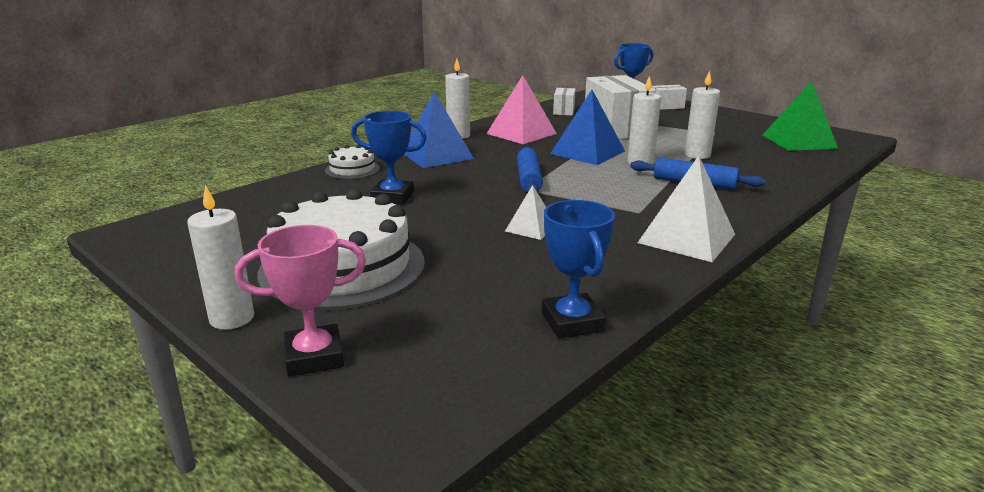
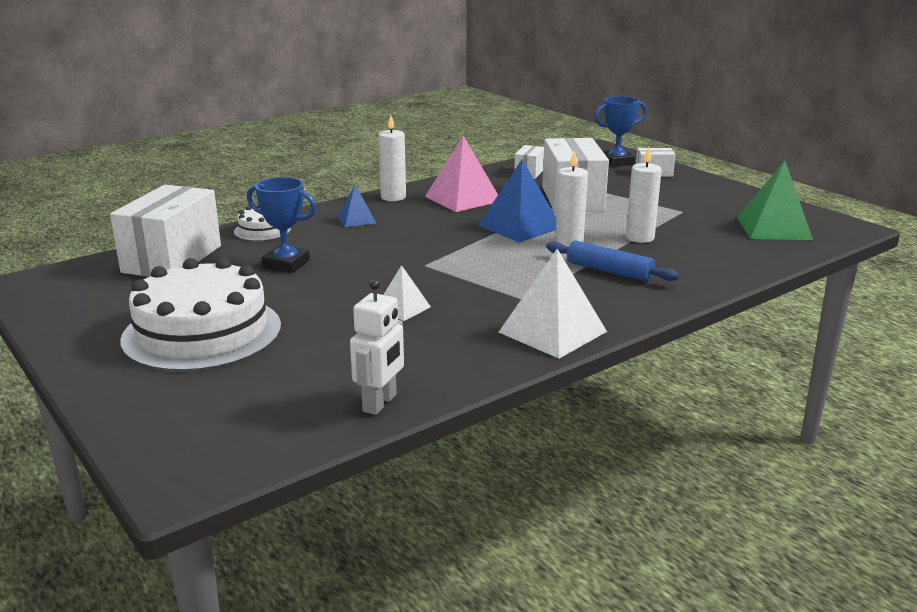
camera: 10 degrees right, 0 degrees up
white candle [187,185,254,330] -> none
pink trophy [235,225,366,377] -> none
blue pyramid [404,91,474,168] -> blue pyramid [337,185,376,227], size x0.55
blue rolling pin [517,147,543,193] -> none
blue trophy [542,200,615,339] -> white robot [350,279,404,415]
none -> white box [110,185,221,277]

